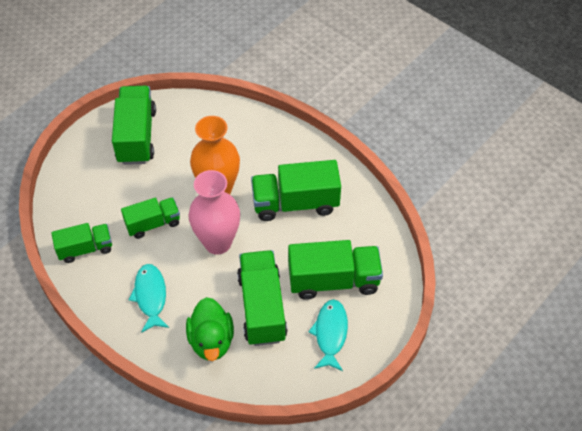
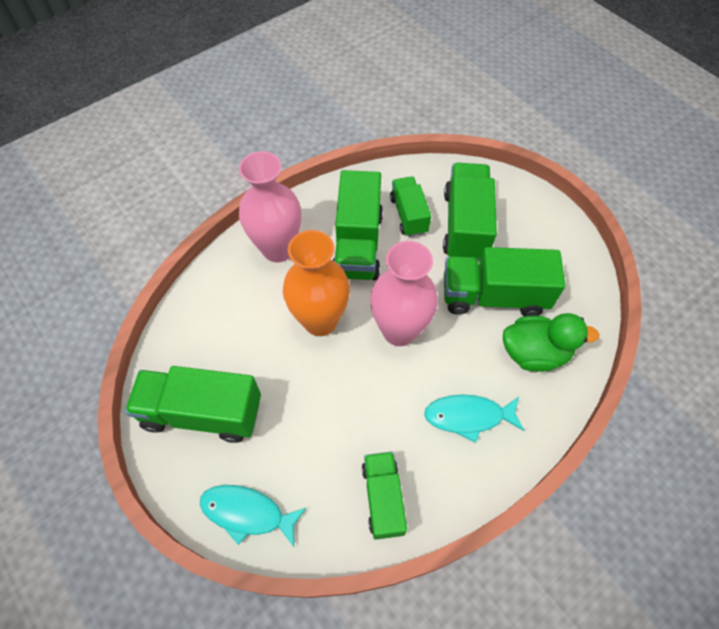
camera: 80 degrees left, 5 degrees up
green truck [121,197,180,239] -> green truck moved to [390,176,431,237]
turquoise fish [308,299,348,371] -> turquoise fish moved to [200,485,306,547]
none -> pink vase [239,151,301,262]

